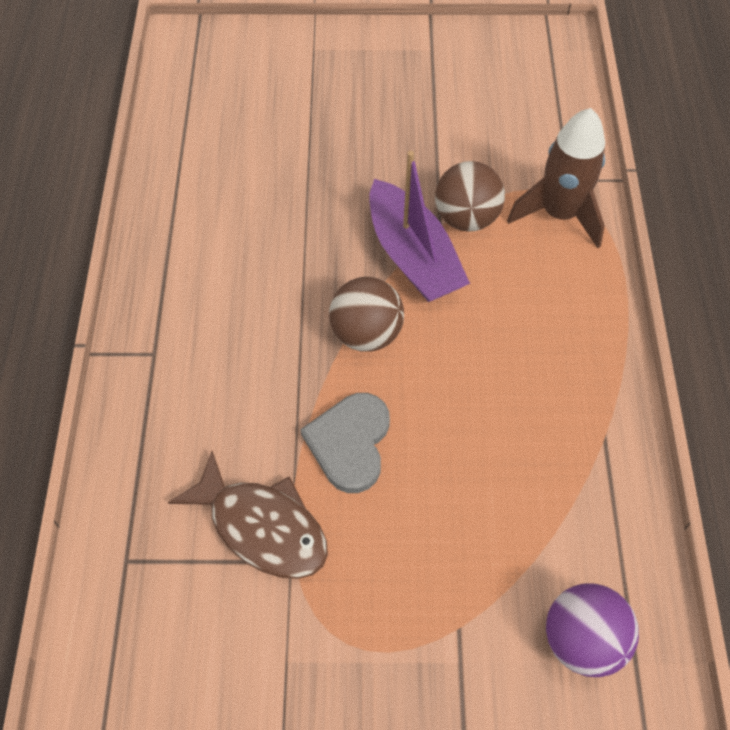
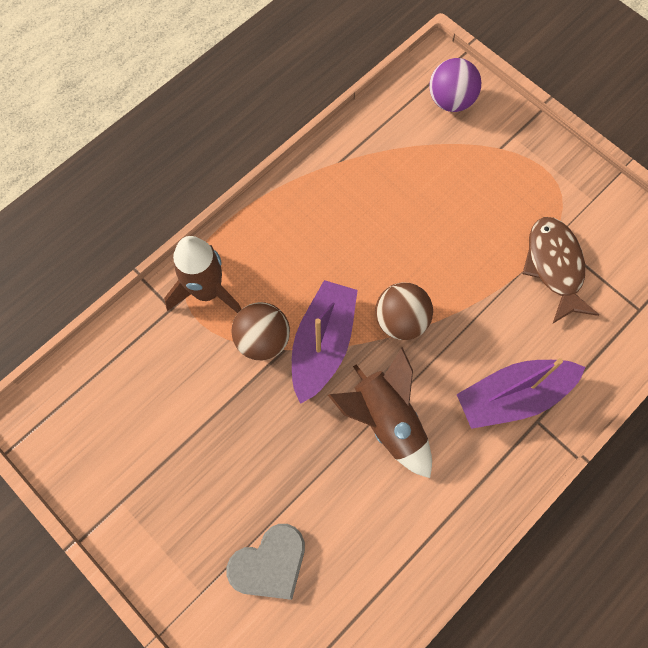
camera: 135 degrees left, 10 degrees up
grey heart [300,393,390,493] -> grey heart moved to [226,524,305,600]
none -> brown rocket [328,347,432,478]
none -> purple boat [456,358,585,429]

